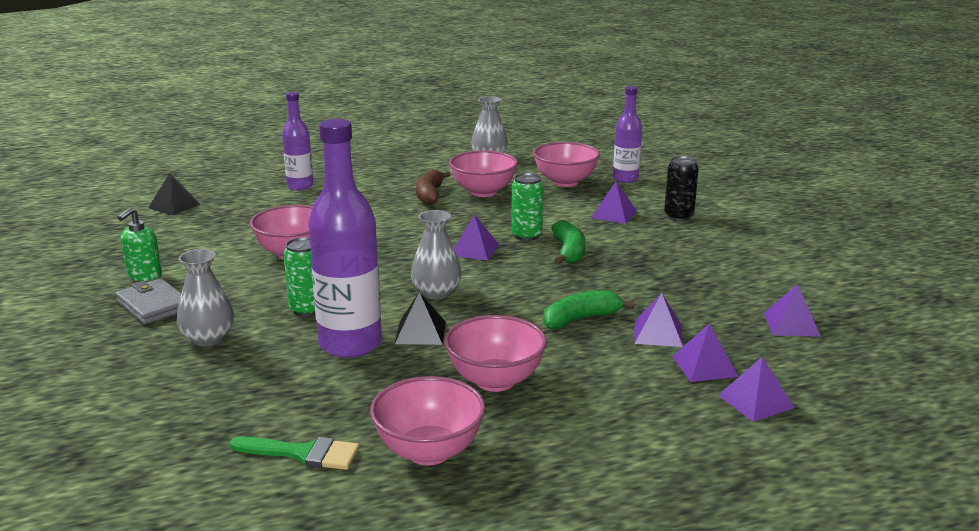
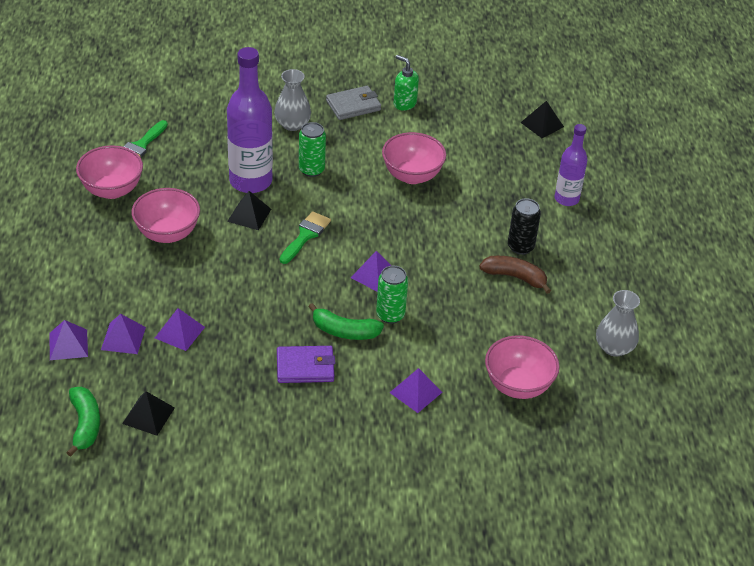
camera: 105 degrees right, 20 degrees up
grey vase [411,210,462,299] -> green brush [280,211,331,264]
pink bowl [449,150,518,197] -> none
green banana [543,290,634,329] -> green banana moved to [66,387,100,457]
purple bottle [613,86,642,183] -> none
black can [664,156,699,221] -> black can moved to [508,198,541,255]
purple pyramid [764,284,821,337] -> black pyramid [122,391,175,436]
none -> purple wallet [277,346,335,383]

